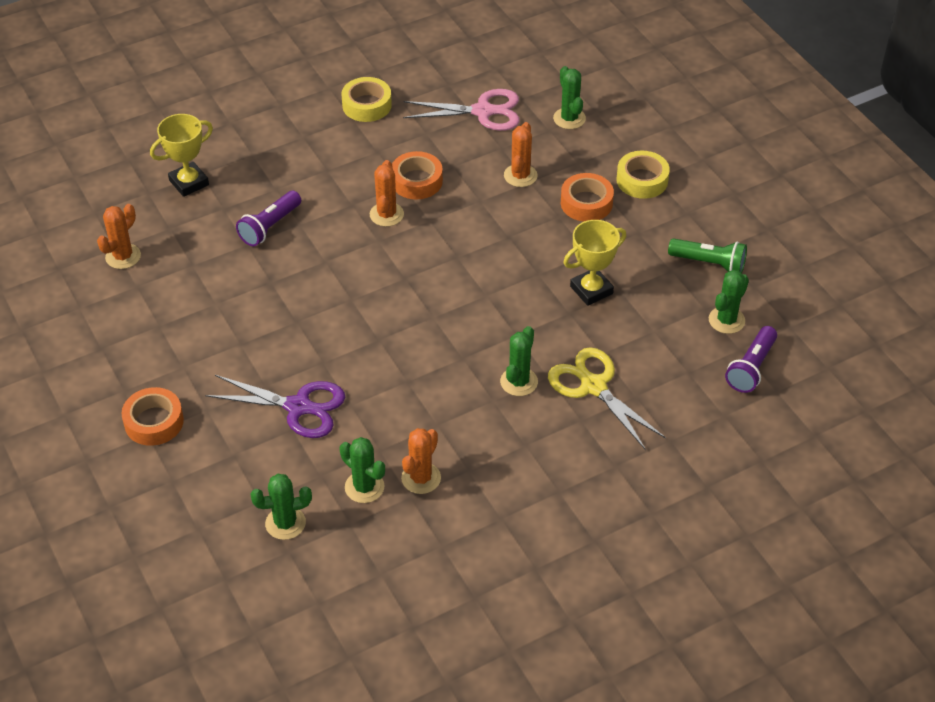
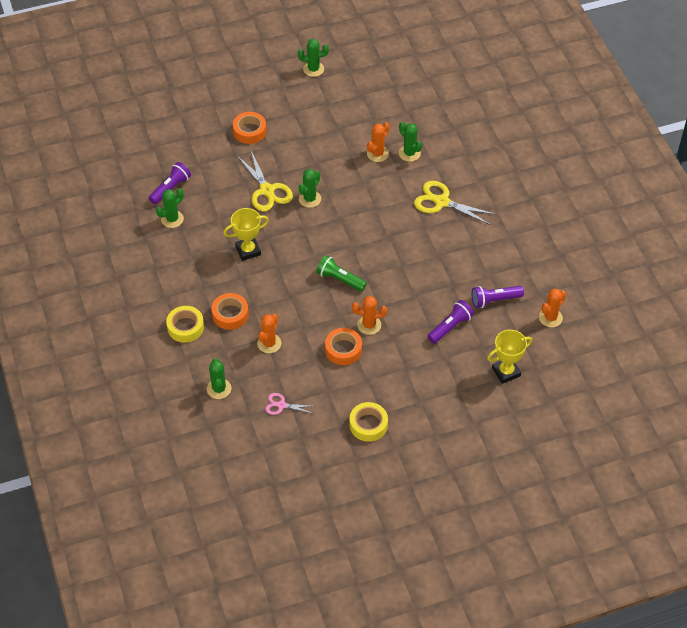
camera: 170 degrees left, 5 degrees up
orange tape [122,387,184,446] -> orange tape moved to [233,112,266,144]
purple scissors [206,375,345,438] -> yellow scissors [414,181,497,225]
green cactus [251,474,312,540] -> green cactus moved to [298,39,329,77]
orange cactus [370,160,404,227] -> orange cactus turned 75 degrees clockwise [352,296,387,335]
pink scissors [403,89,520,131] -> pink scissors [265,393,314,415], size x0.55
green flashlight [668,238,747,273] -> green flashlight moved to [316,255,367,291]
none -> purple flashlight [472,286,524,308]

